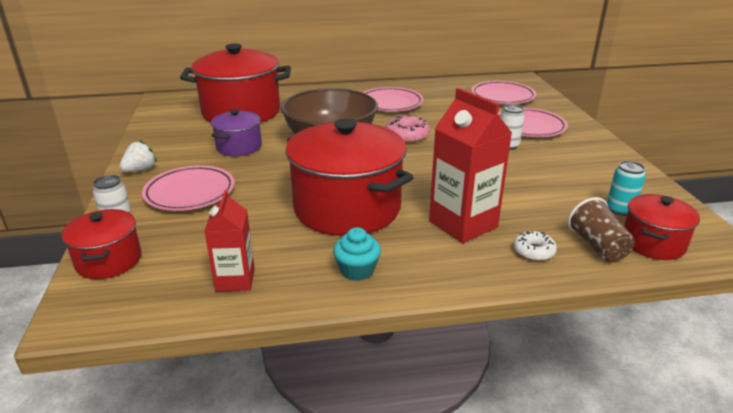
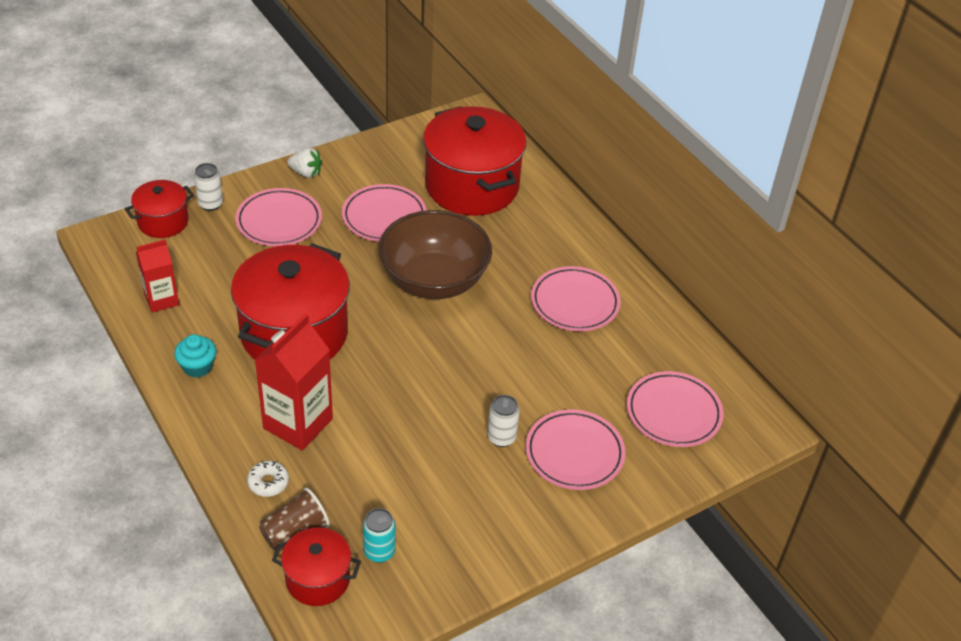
camera: 65 degrees right, 15 degrees up
purple pot [211,109,262,156] -> pink plate [342,184,427,242]
pink donut [385,115,430,143] -> none

